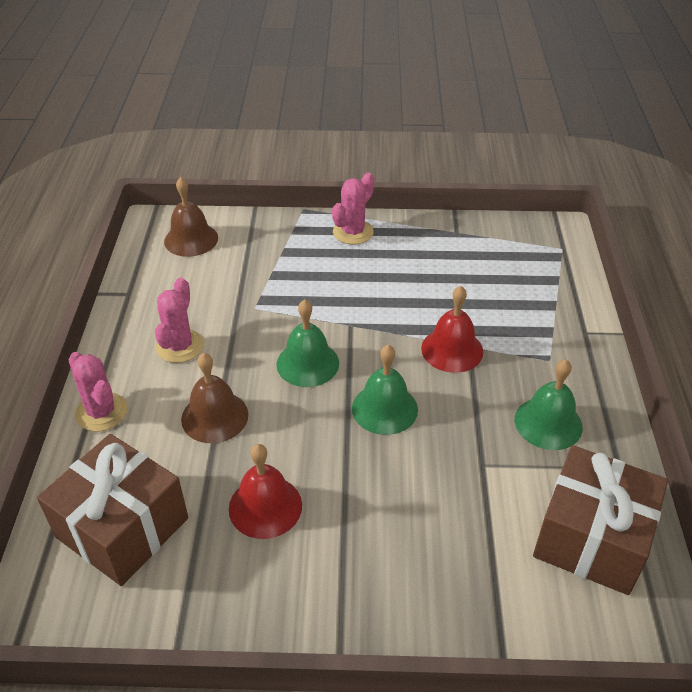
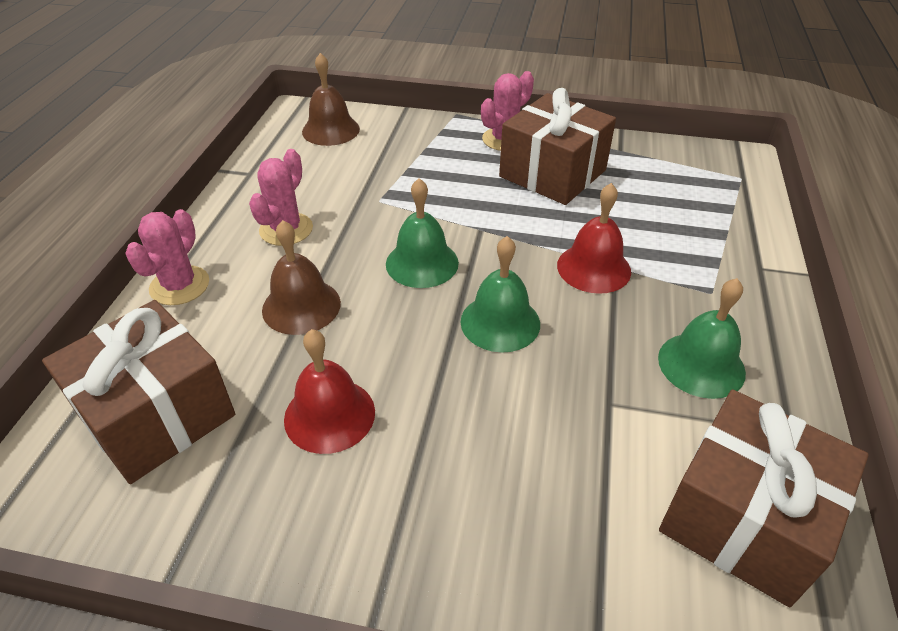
camera: 10 degrees right, 0 degrees up
pink cactus [68,352,127,431] -> pink cactus turned 45 degrees clockwise [125,209,209,305]
none -> brown gift [499,88,616,205]

